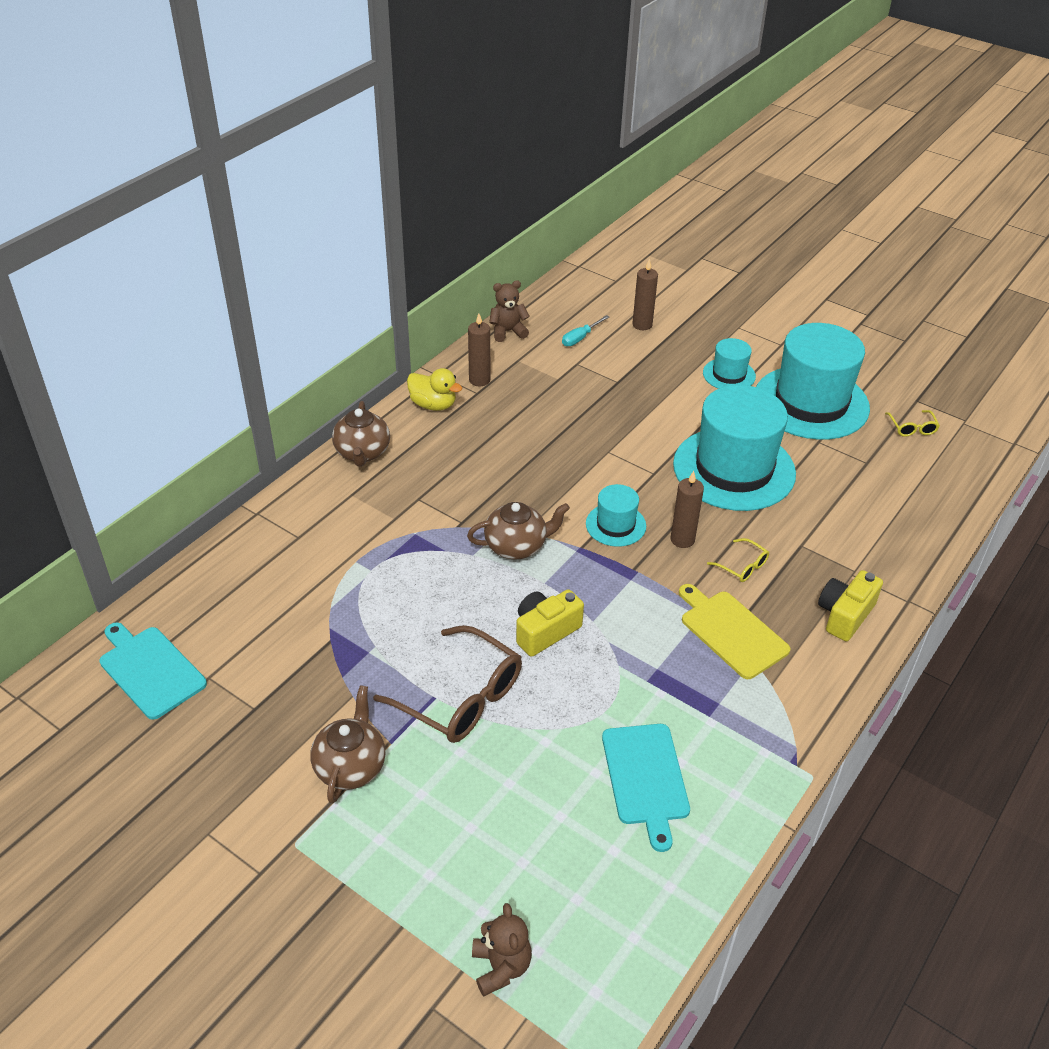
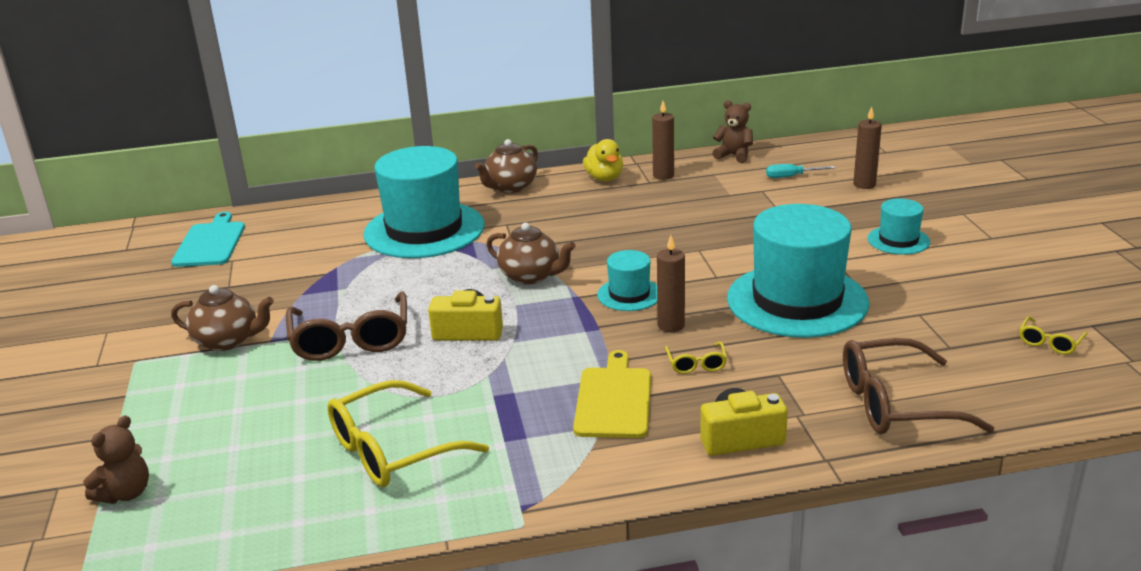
camera: 45 degrees right, 15 degrees down
brown teapot [310,685,385,804] -> brown teapot turned 45 degrees clockwise [171,285,274,351]
turquoise cutting board [602,724,690,852] -> yellow glasses [327,380,489,487]
turquoise hat [756,323,870,440] -> turquoise hat moved to [363,146,484,258]
none -> brown glasses [843,338,995,434]

